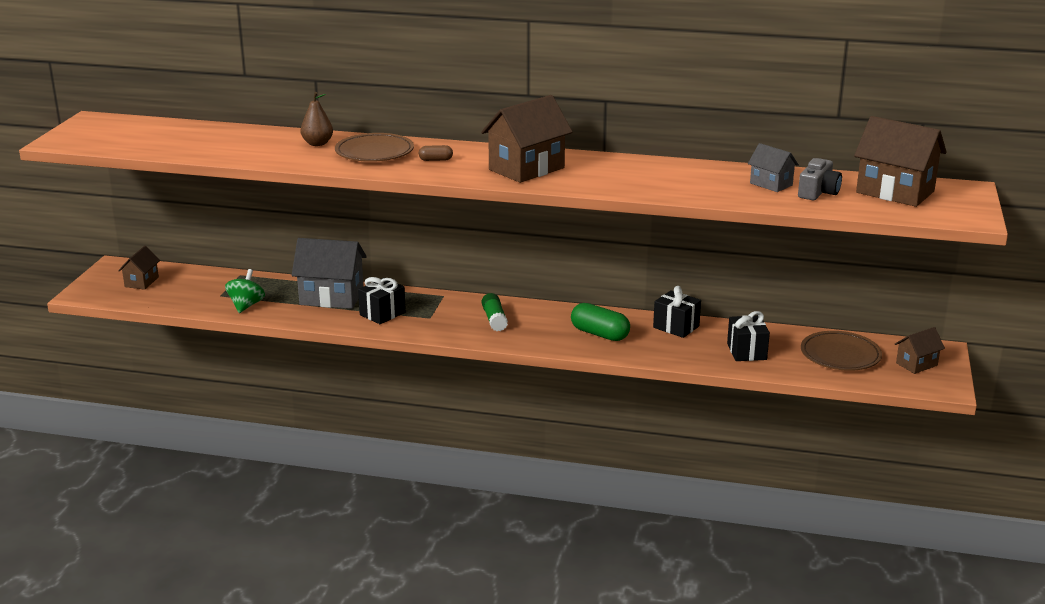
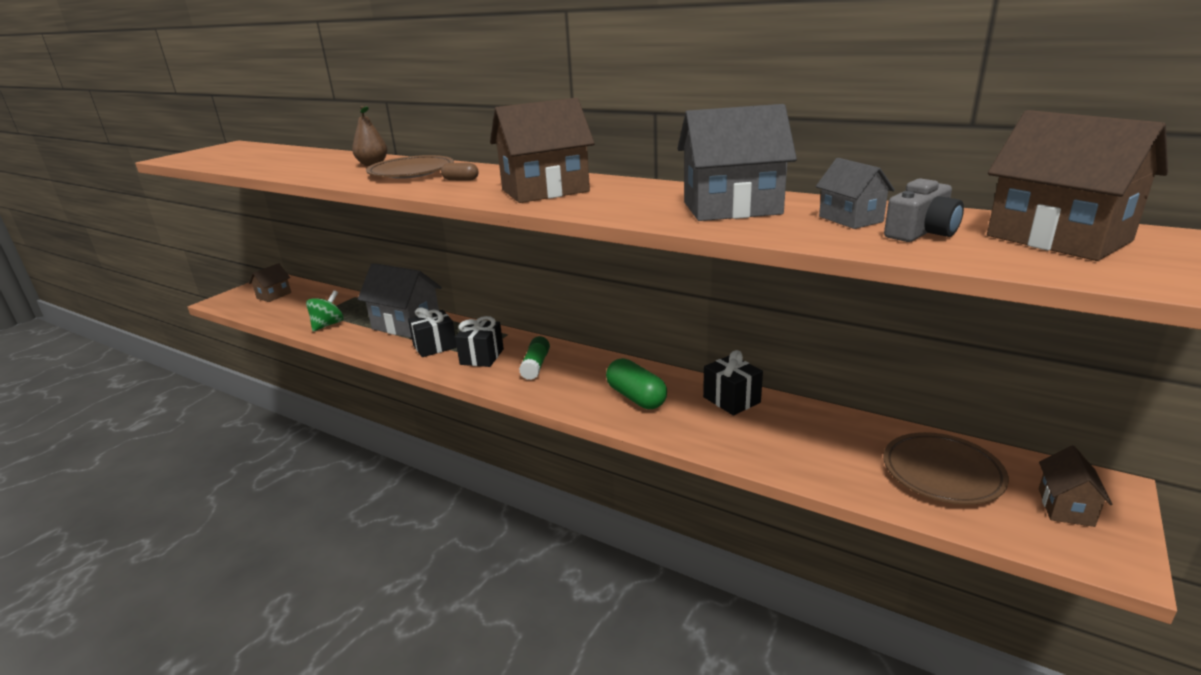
camera: 20 degrees right, 0 degrees up
black gift [727,311,770,361] -> black gift moved to [455,316,504,367]
brown house [895,327,945,374] -> brown house turned 60 degrees counterclockwise [1038,446,1113,527]
none -> grey house [677,104,797,221]

